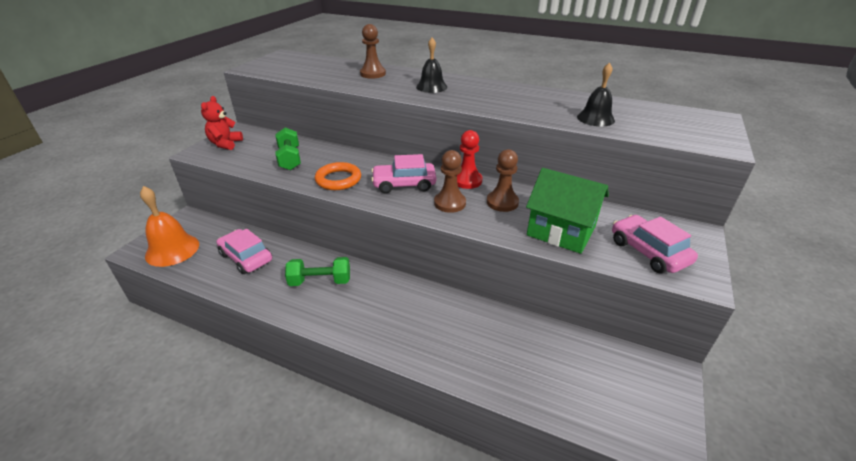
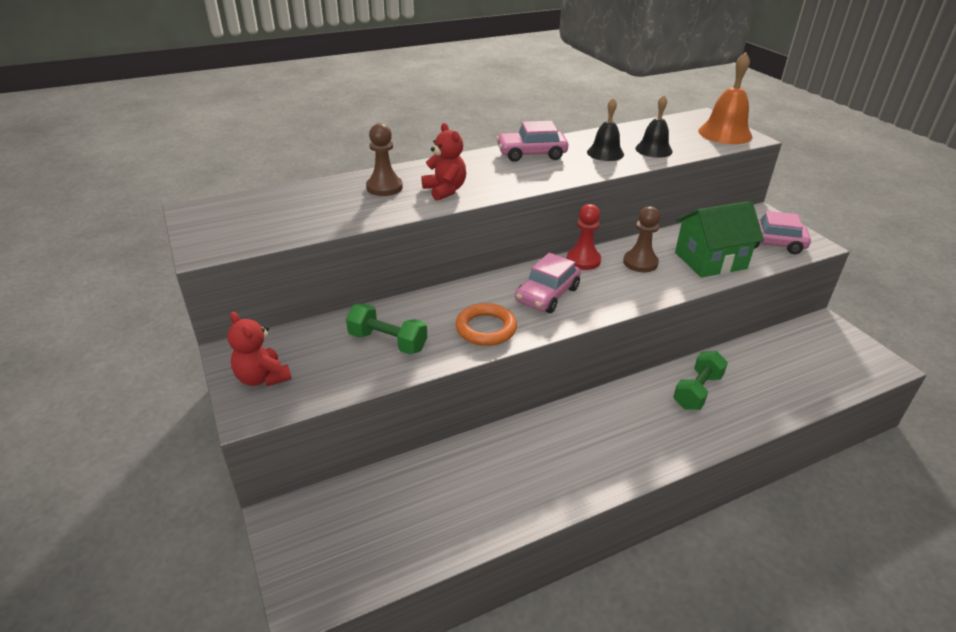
camera: 50 degrees left, 0 degrees up
orange bell [140,186,199,267] -> orange bell moved to [698,52,752,144]
pink car [216,229,272,274] -> pink car moved to [496,121,568,162]
green dumbbell [285,257,350,286] -> green dumbbell moved to [673,351,728,410]
black bell [416,38,447,93] -> black bell moved to [587,98,624,161]
brown pawn [434,150,466,213] -> none
none -> red teddy bear [421,123,466,201]

